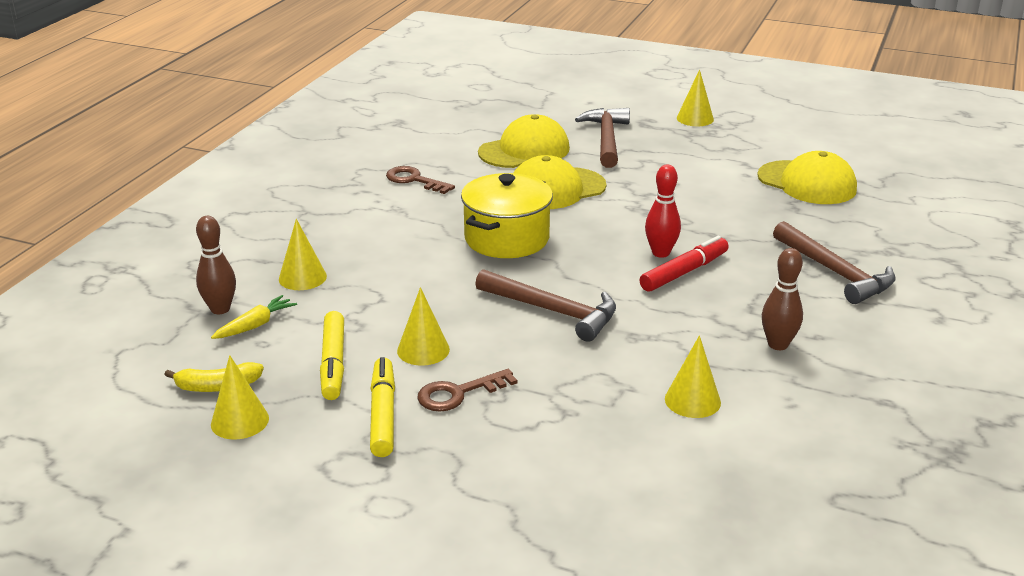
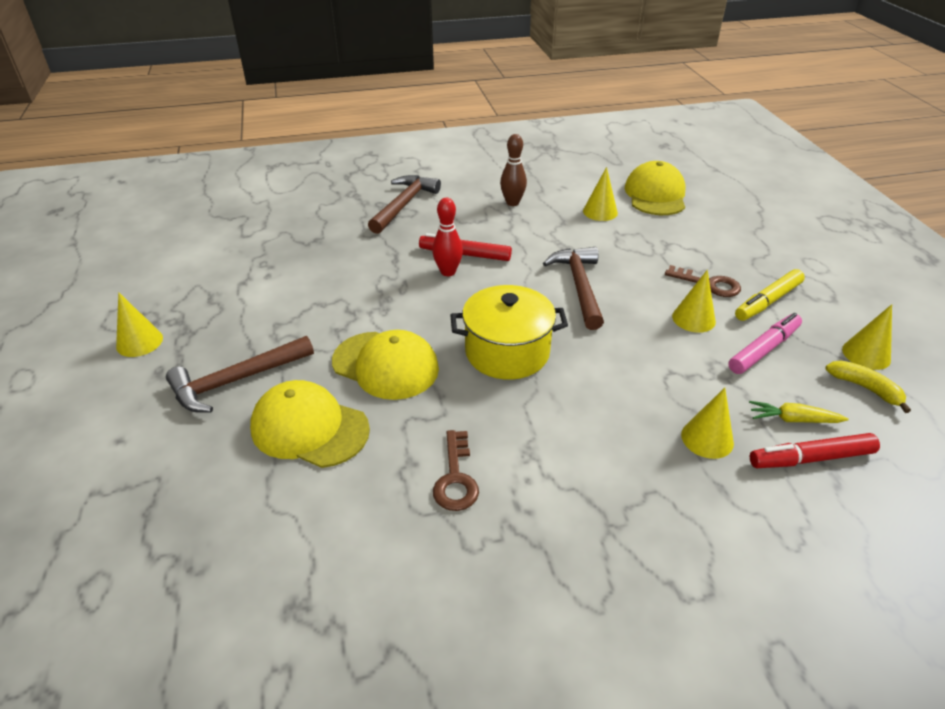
camera: 125 degrees left, 10 degrees up
brown bowling pin [196,216,236,314] -> red marker [750,433,880,468]
yellow marker [320,311,344,400] -> pink marker [728,313,802,374]
yellow cap [757,151,857,204] -> yellow cap moved to [625,161,685,215]

